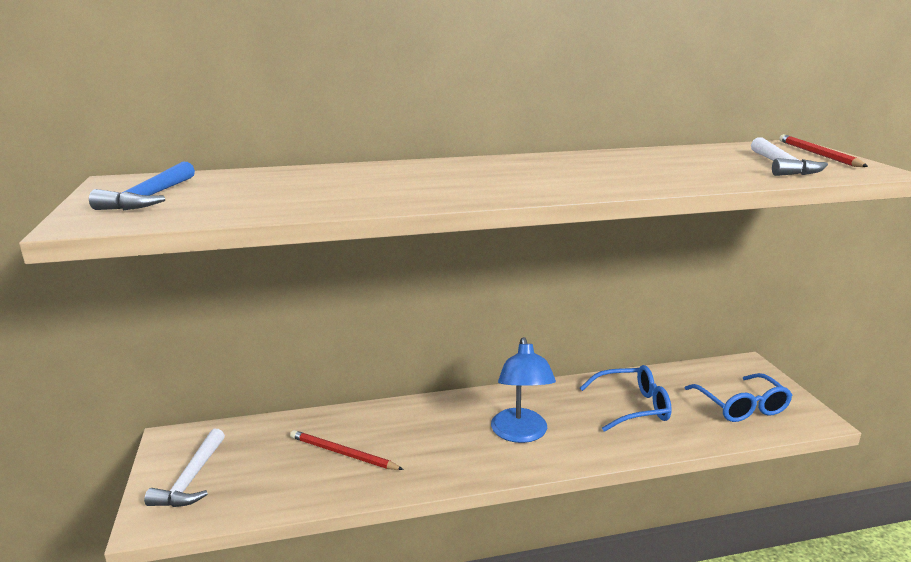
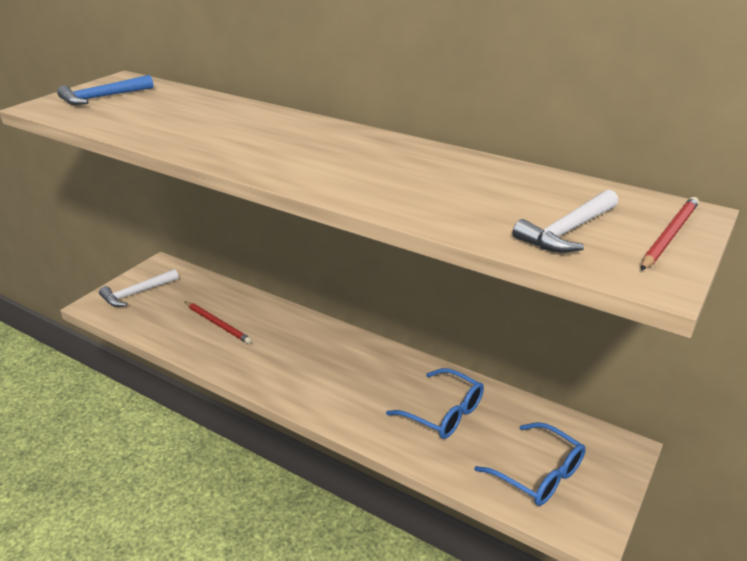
camera: 45 degrees right, 10 degrees up
red pencil [290,430,404,470] -> red pencil turned 150 degrees clockwise [184,301,252,344]
blue lamp [491,337,556,443] -> none
blue glasses [684,373,792,422] -> blue glasses turned 75 degrees counterclockwise [475,422,586,506]

